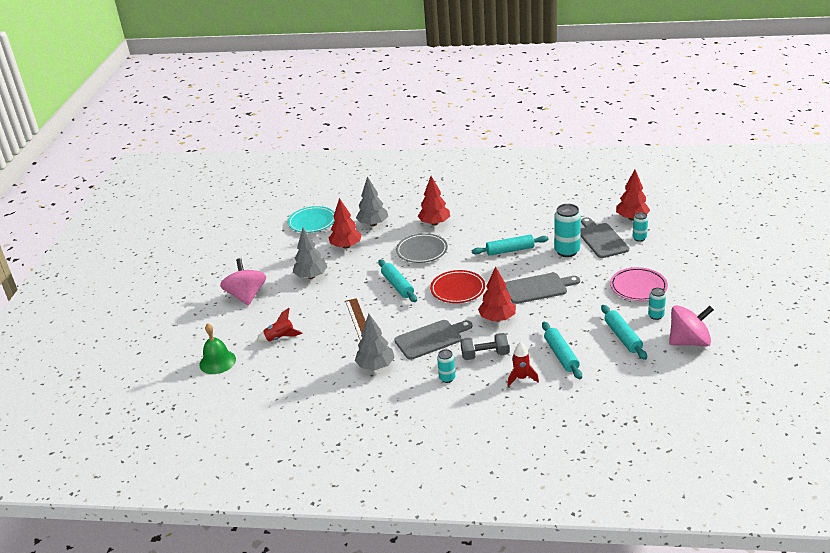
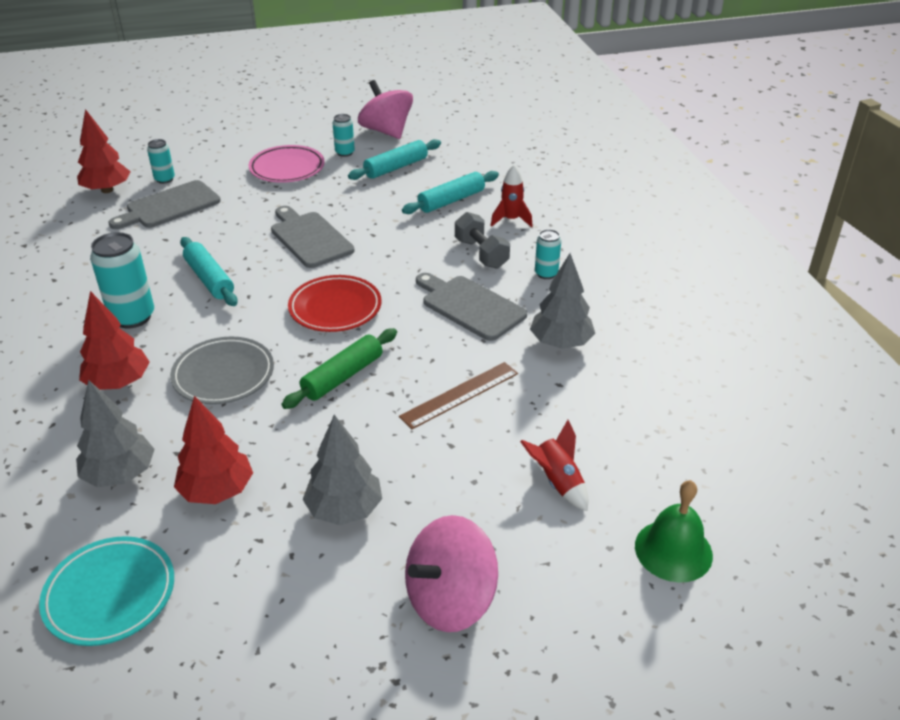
camera: 115 degrees left, 5 degrees up
turquoise rolling pin [378,260,417,302] -> green rolling pin [281,328,397,409]
red tree [478,267,516,322] -> none
turquoise can [554,204,581,257] -> turquoise can moved to [90,232,154,328]

